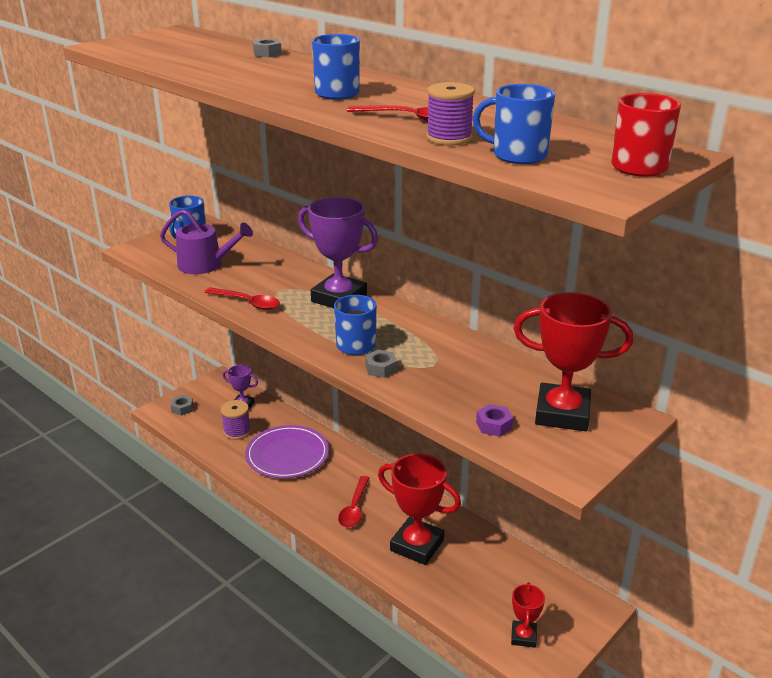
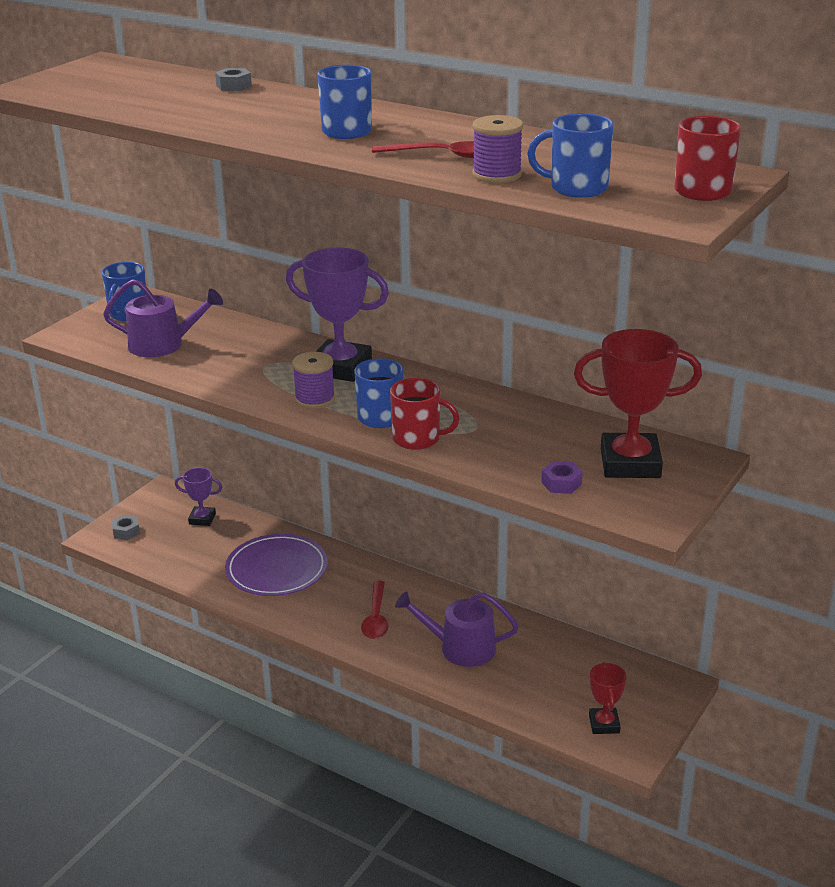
camera: 10 degrees left, 0 degrees up
red spoon [204,287,280,310] -> none
purple spool [221,400,251,440] -> purple spool moved to [292,352,335,409]
grey nut [365,350,397,378] -> red mug [390,378,460,450]
red trophy [378,454,461,565] -> purple watering can [395,591,519,667]

